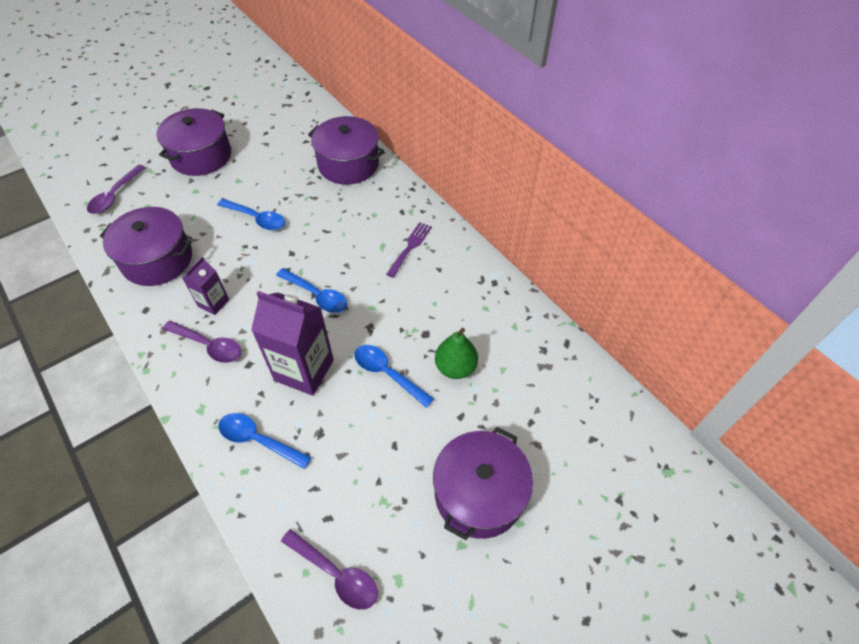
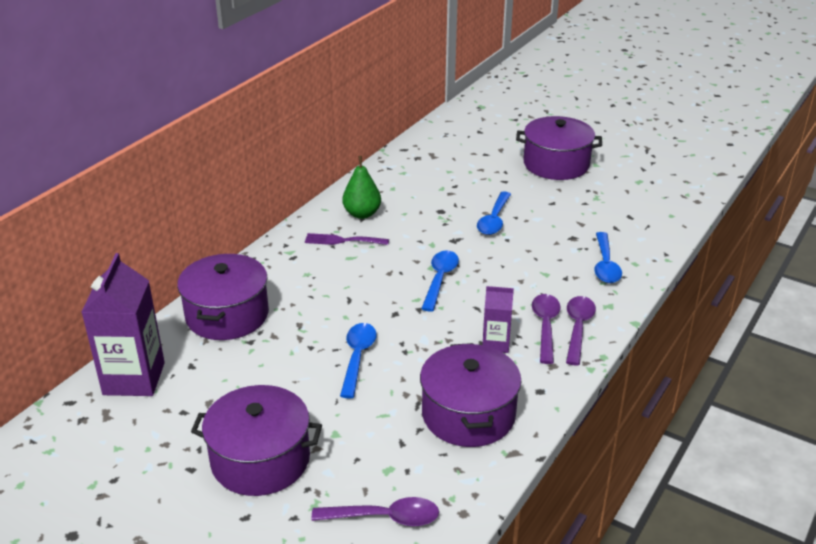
camera: 110 degrees left, 20 degrees down
purple carton [251,291,334,396] -> purple carton moved to [81,253,165,396]
purple spoon [281,529,378,610] -> purple spoon moved to [566,296,596,365]
green pear [435,328,478,379] -> green pear moved to [342,156,381,219]

